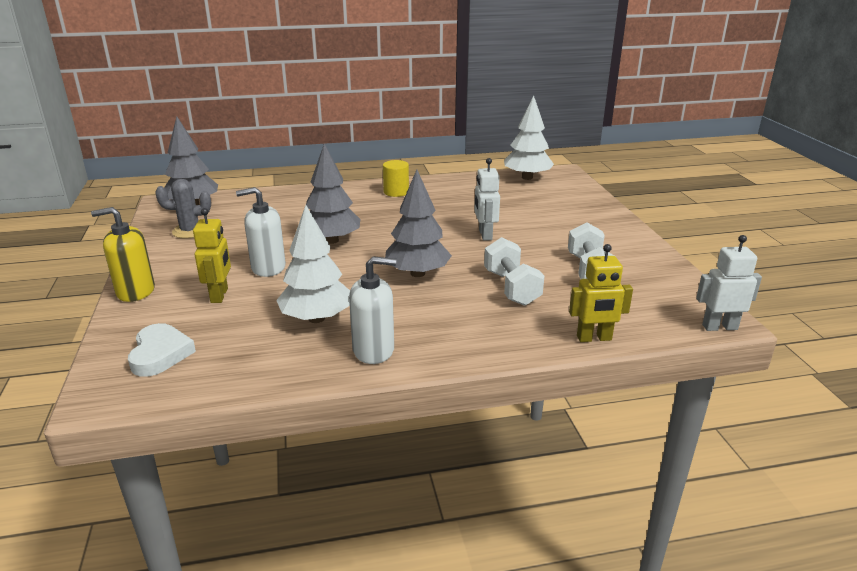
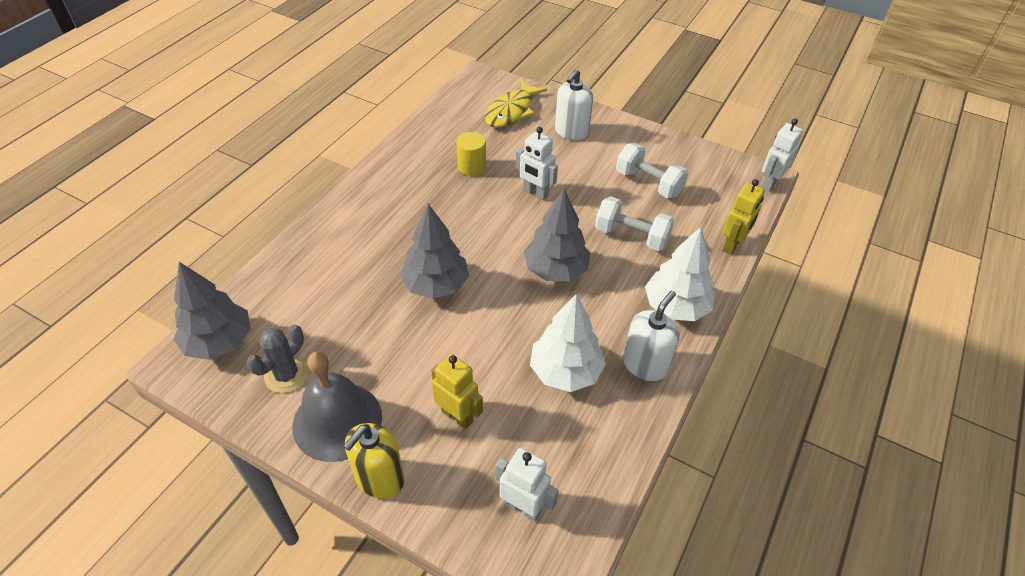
camera: 50 degrees left, 20 degrees up
white heart [128,323,196,377] -> white robot [496,448,558,522]
white soap dispenser [236,187,286,277] -> white soap dispenser moved to [555,69,593,140]
yellow cylinder [383,160,409,197] -> yellow cylinder moved to [456,132,486,176]
white tree [504,95,554,180] -> white tree moved to [645,227,715,321]
none -> grey bell [292,352,382,462]
none -> yellow fish [485,79,547,128]

